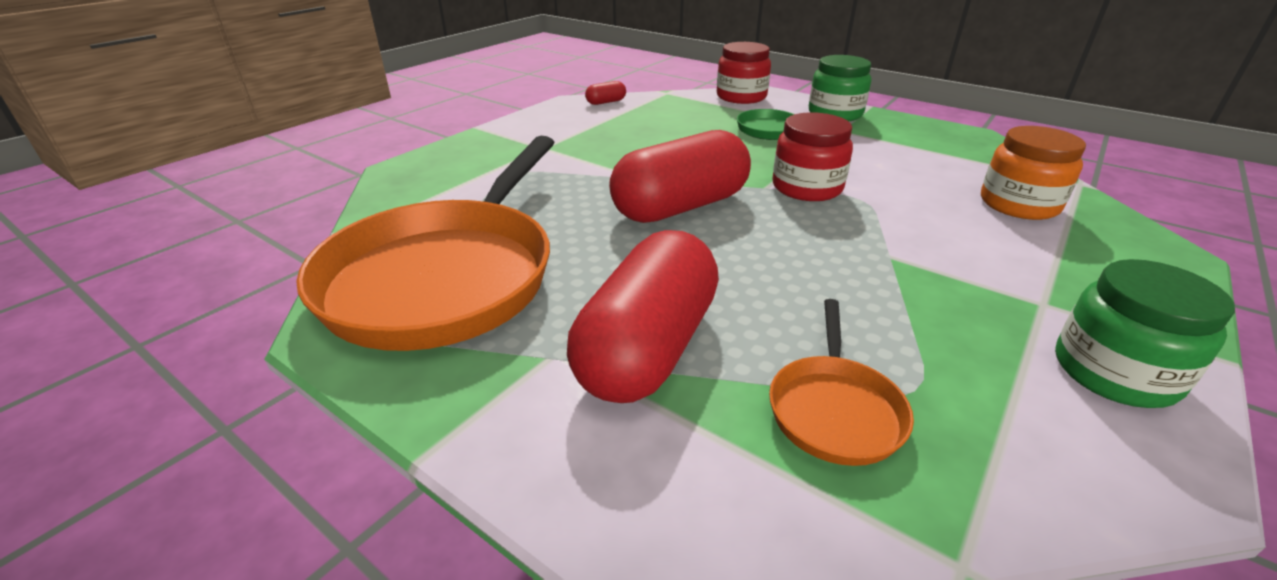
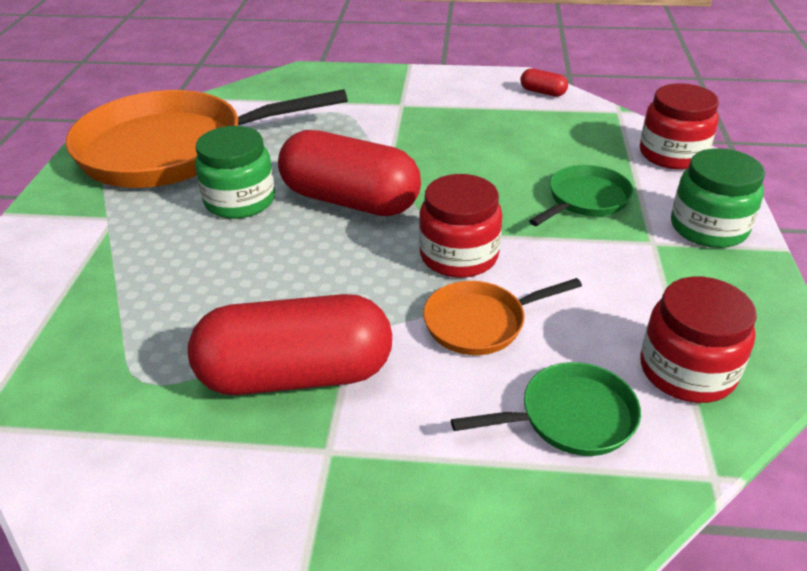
camera: 60 degrees right, 5 degrees up
red capsule [567,230,719,403] -> red capsule moved to [188,294,392,395]
orange pan [769,299,914,466] -> orange pan moved to [423,278,582,355]
orange jar [981,126,1086,220] -> green pan [451,362,641,456]
green jar [1055,259,1235,408] -> green jar moved to [195,126,275,219]
none -> red jar [641,277,757,403]

